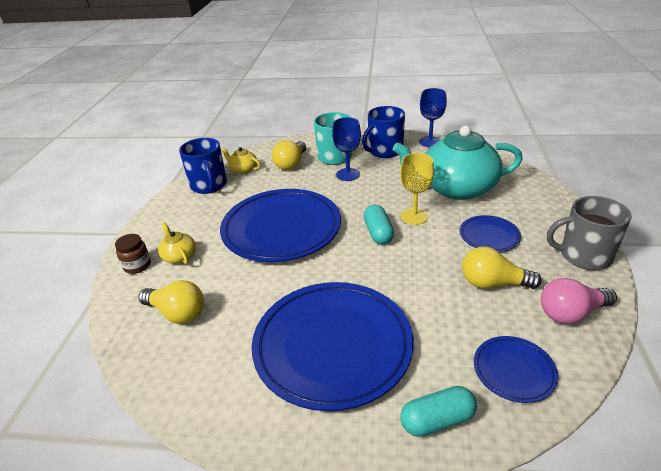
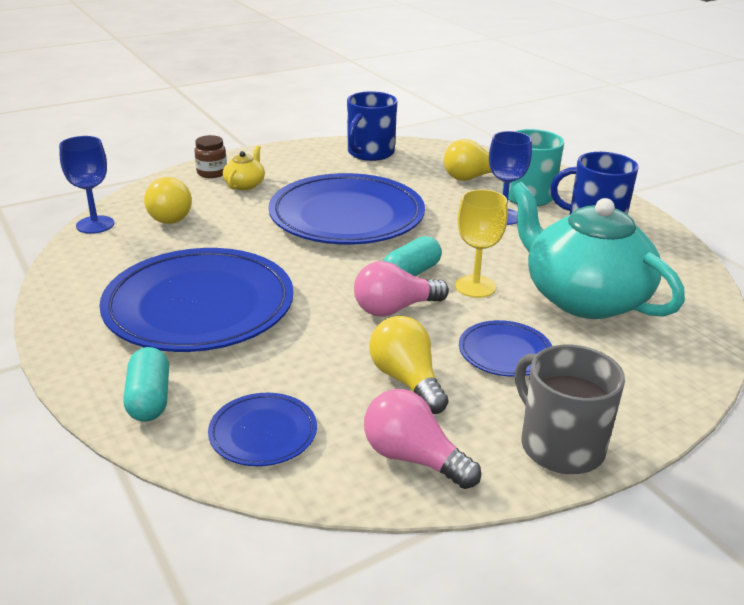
camera: 50 degrees right, 5 degrees down
yellow teapot [221,147,260,174] -> none
turquoise capsule [400,386,477,437] -> turquoise capsule turned 45 degrees clockwise [124,347,169,422]
blue goblet [419,88,447,147] -> blue goblet moved to [59,136,114,234]
none -> pink light bulb [354,261,449,316]

